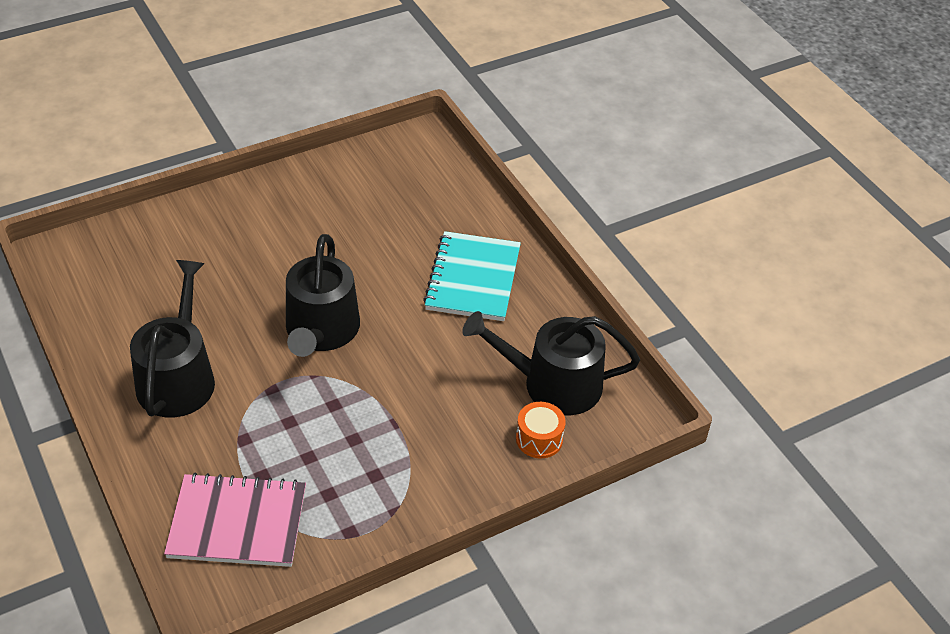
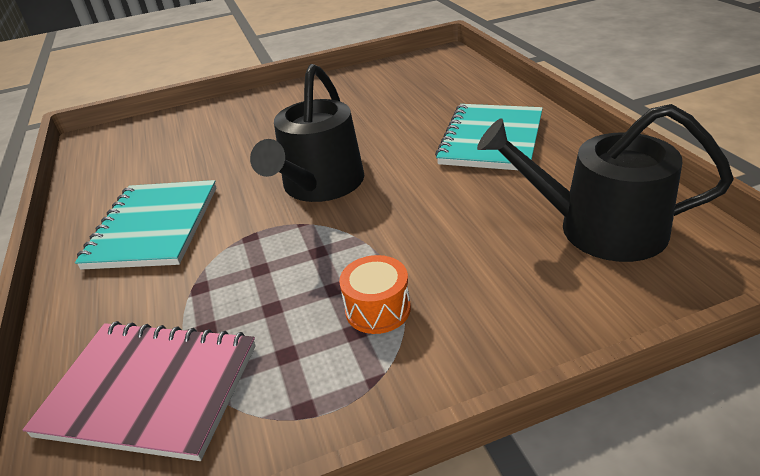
camera: 15 degrees right, 10 degrees down
black watering can [130,260,215,418] -> turquoise notebook [75,180,216,270]
orange drum [516,402,566,459] -> orange drum moved to [339,255,411,334]

